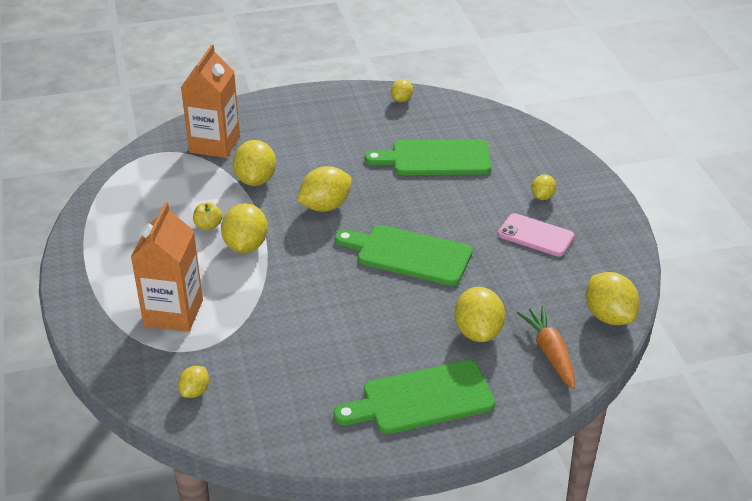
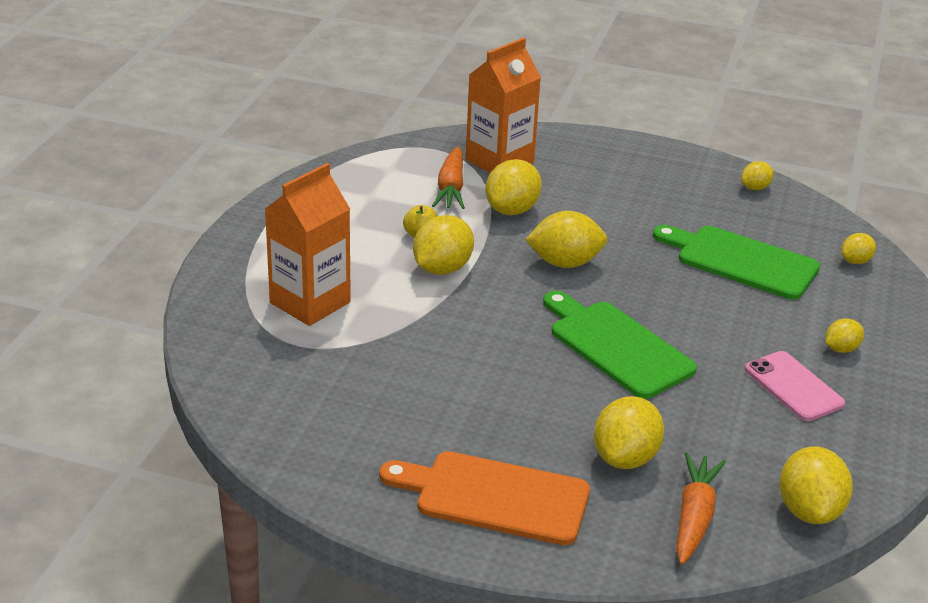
camera: 30 degrees right, 5 degrees down
yellow lemon [178,366,209,398] -> yellow lemon moved to [841,233,876,264]
green cutting board [333,360,495,434] -> orange cutting board [379,451,590,545]
none -> orange carrot [432,147,465,209]

